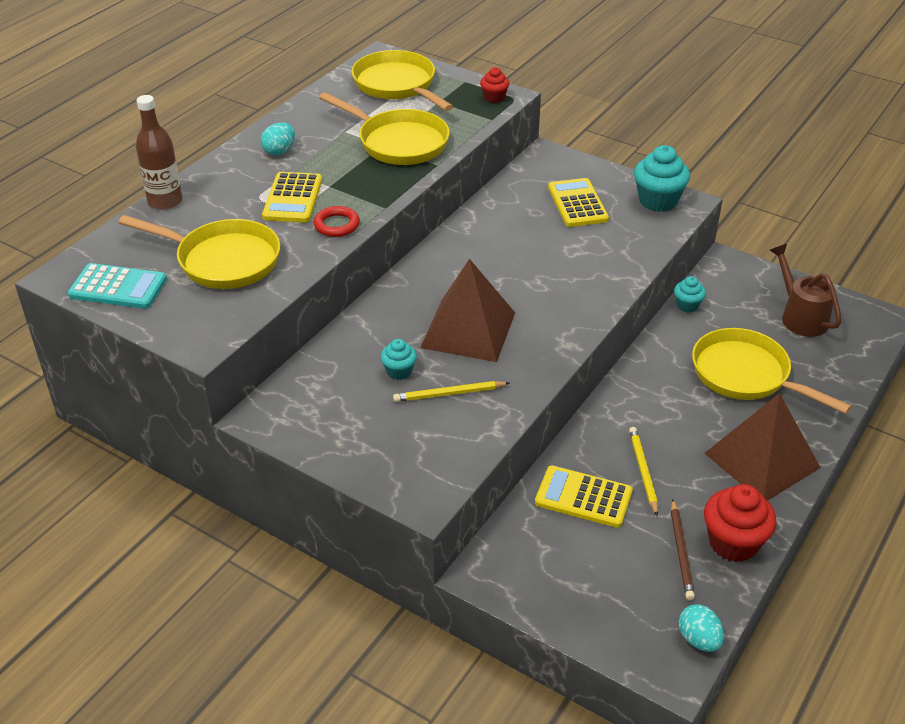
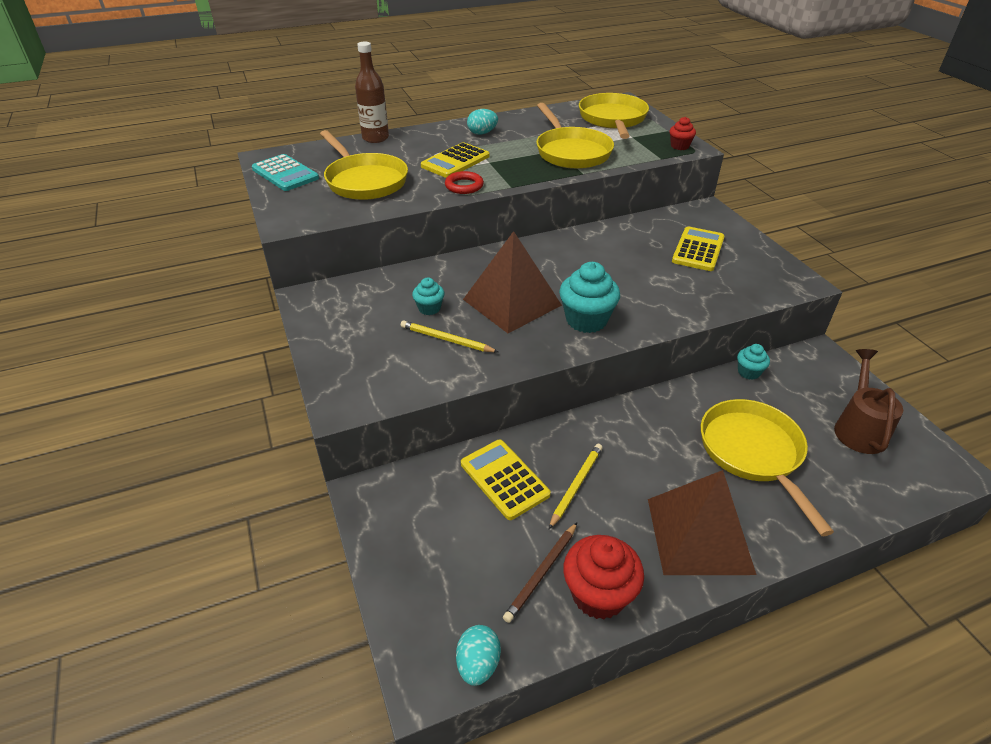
camera: 35 degrees right, 0 degrees up
turquoise cupcake [634,145,690,212] -> turquoise cupcake moved to [559,262,620,333]

